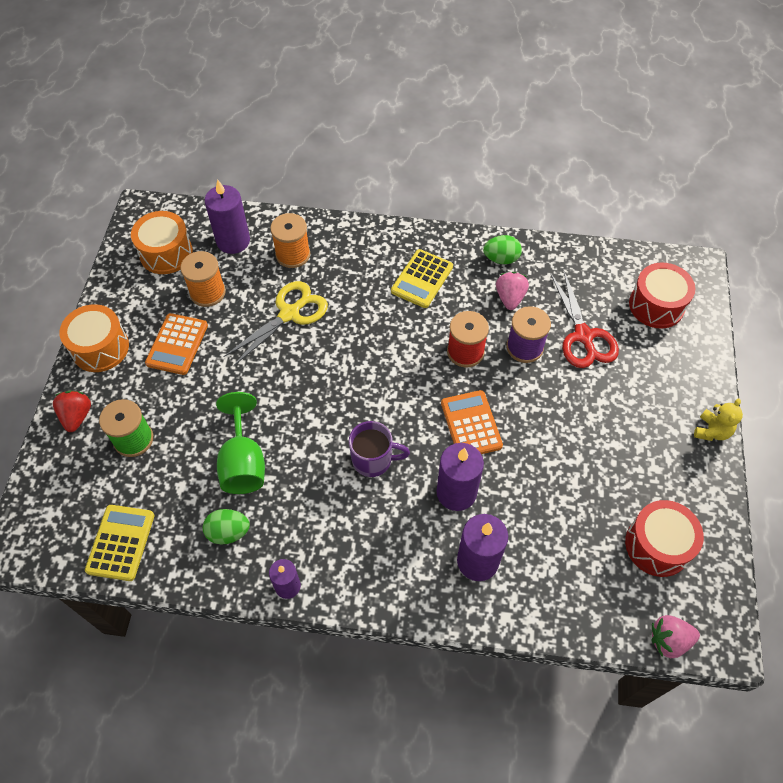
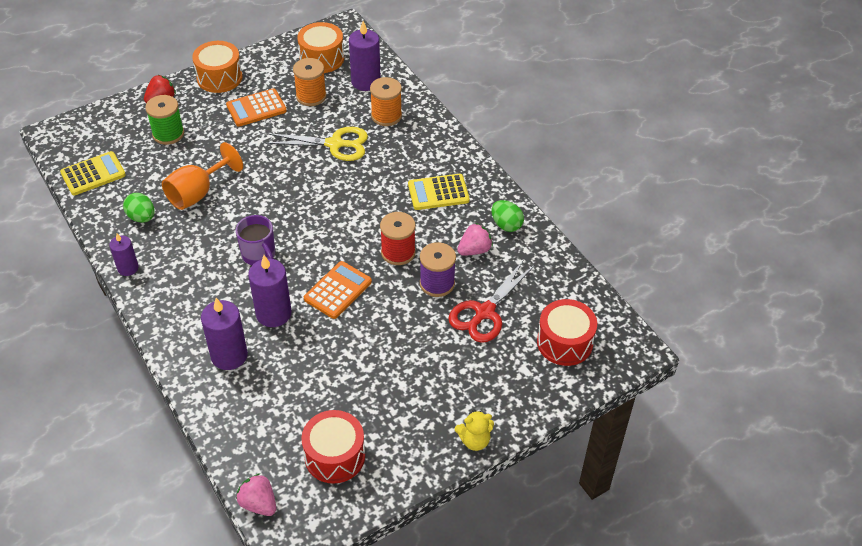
camera: 50 degrees right, 10 degrees down
green goblet [216,392,265,494] -> orange goblet [162,142,243,210]

